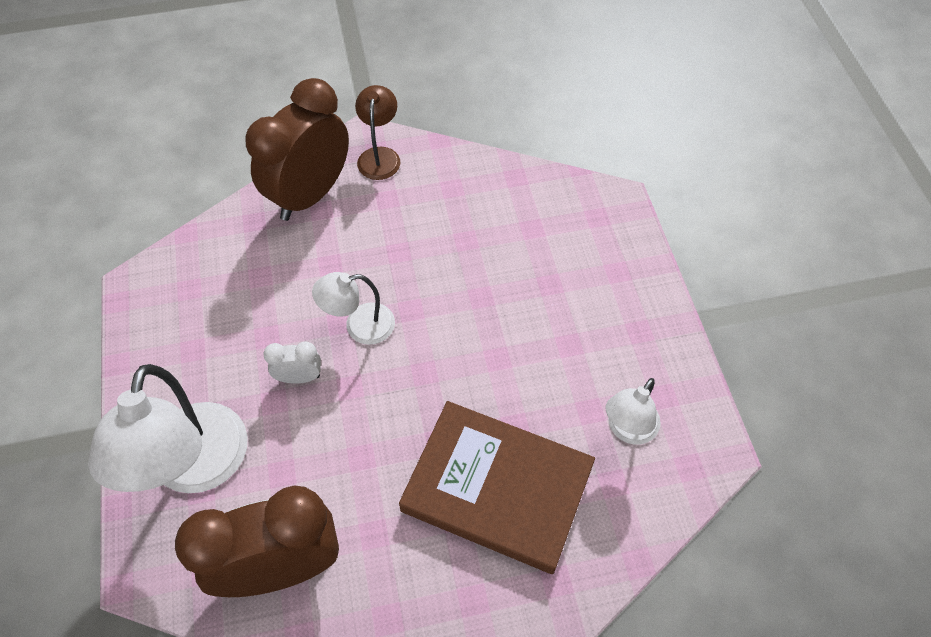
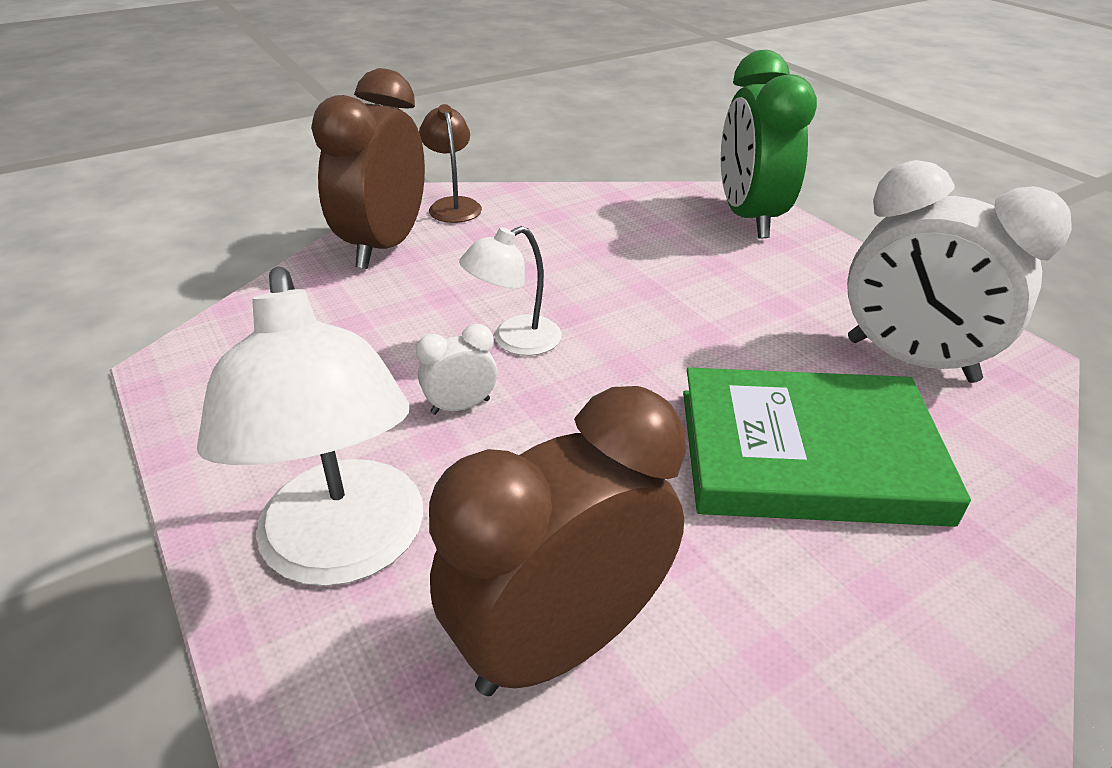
camera: 20 degrees left, 20 degrees down
brown book [399,401,595,574] -> green book [683,368,971,527]
white lamp [605,378,661,445] -> white clock [847,160,1072,383]
none -> green clock [721,50,817,239]

